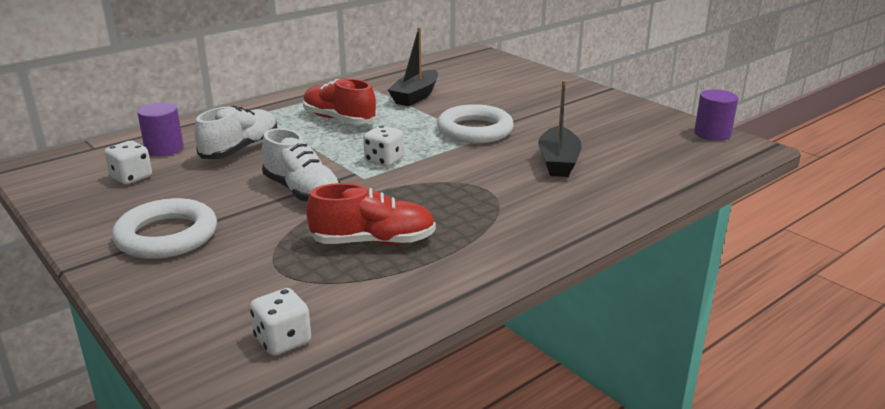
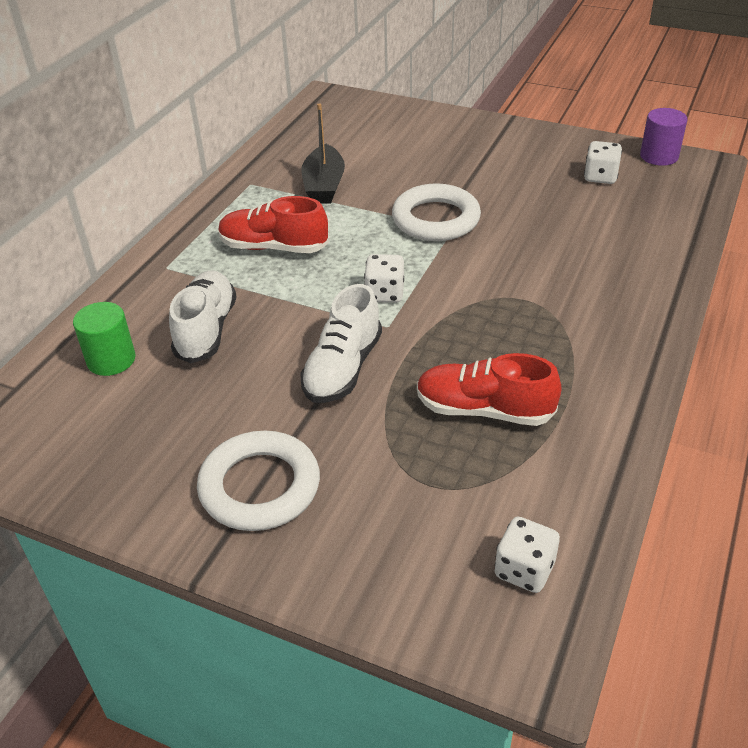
camera: 25 degrees left, 15 degrees up
white dice [104,141,152,184] -> white dice moved to [584,141,622,184]
purple cylinder [137,103,184,156] -> green cylinder [73,302,135,376]
white shoe [262,128,341,202] -> white shoe turned 90 degrees clockwise [300,284,382,403]
red shoe [306,183,436,245] -> red shoe turned 135 degrees counterclockwise [417,353,562,426]
black boat [538,80,582,177] -> none

